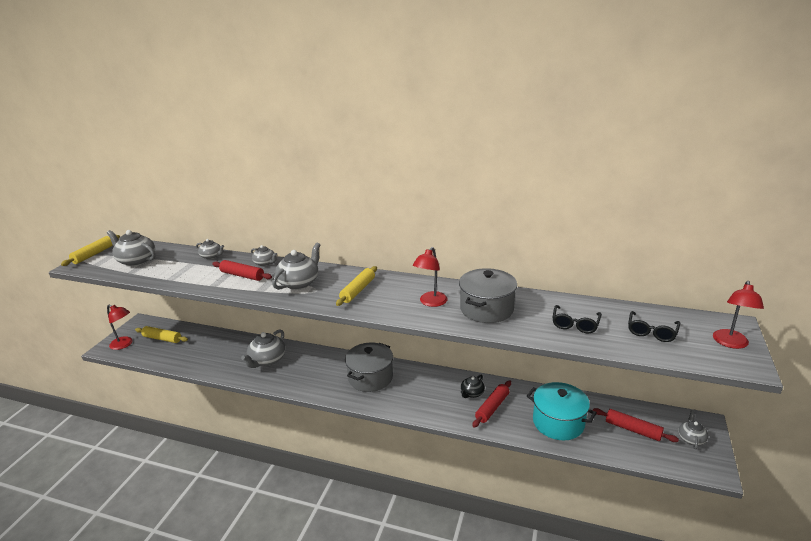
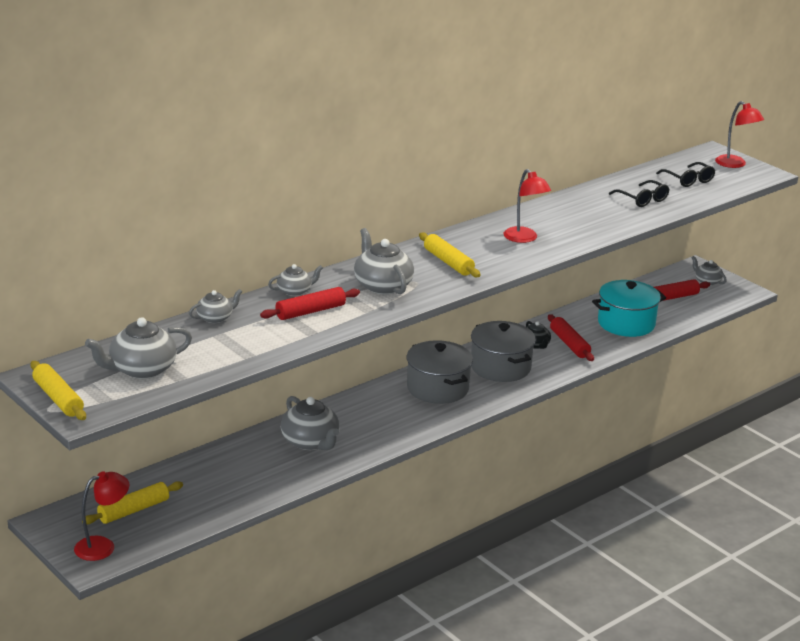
camera: 60 degrees left, 0 degrees up
grey pot [459,268,517,323] -> grey pot moved to [471,321,536,382]

